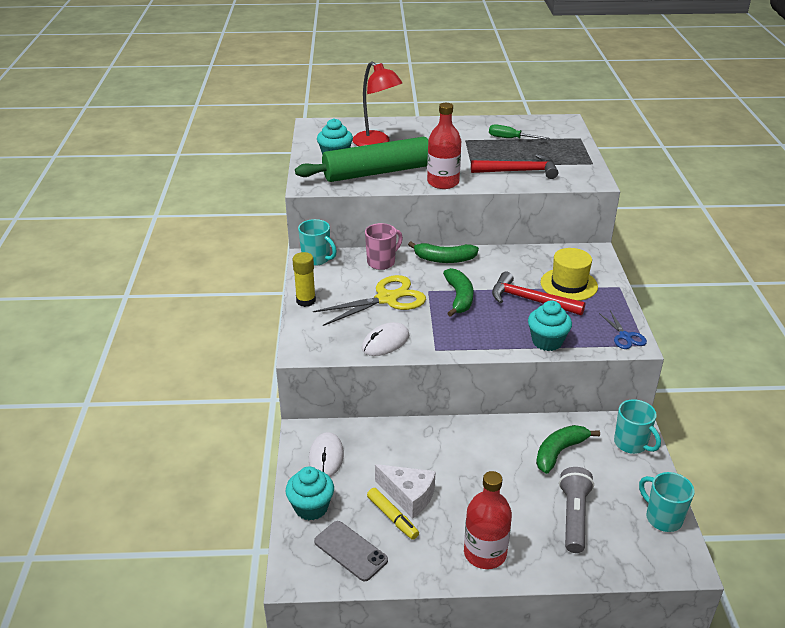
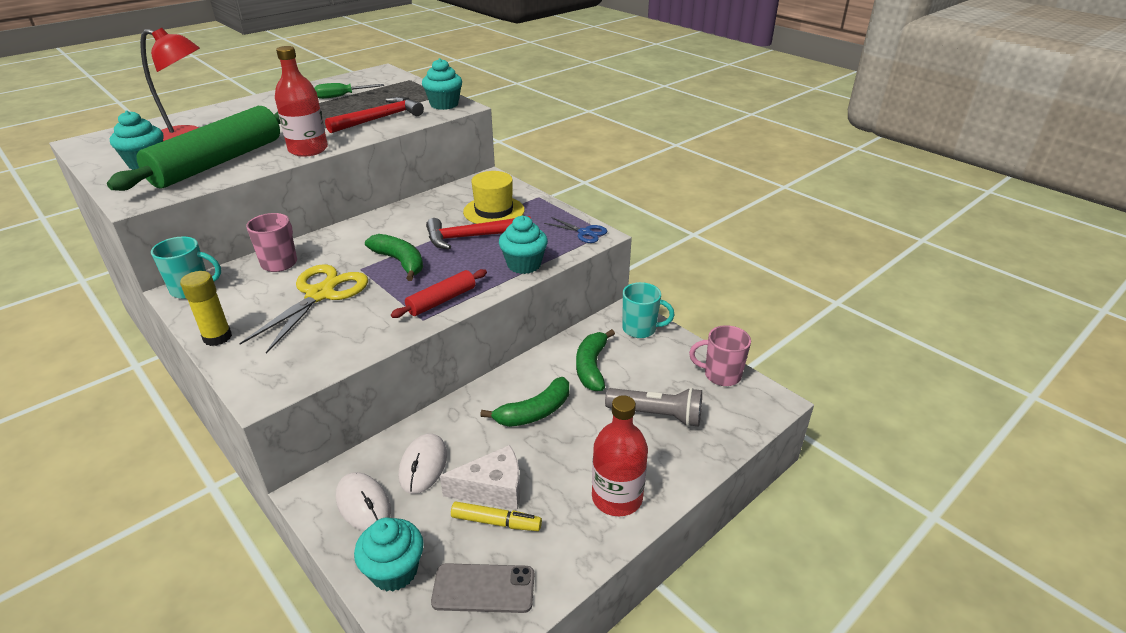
camera: 40 degrees left, 0 degrees up
white mouse [362,322,409,356] -> white mouse moved to [399,433,447,494]
green banana [408,242,479,263] -> green banana moved to [480,377,569,427]
grey flashlight [559,467,594,553] -> grey flashlight turned 135 degrees clockwise [605,387,702,427]
turquoise mug [639,472,695,532] -> pink mug [689,325,751,386]
none -> red rolling pin [391,269,487,318]
none -> turquoise cupcake [422,58,462,110]

